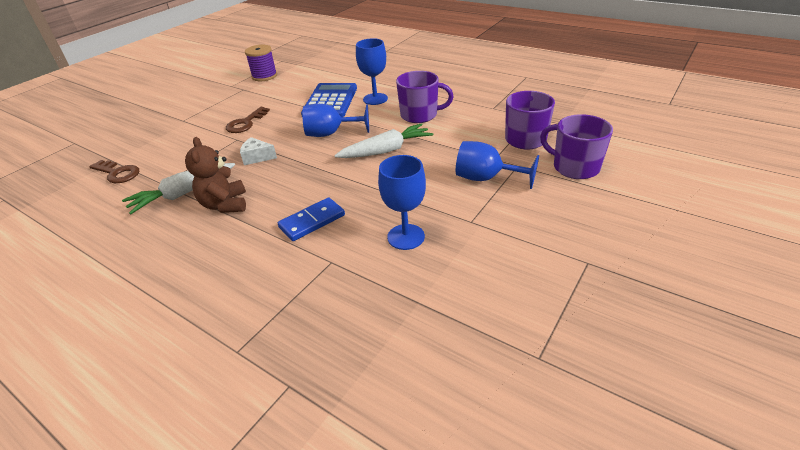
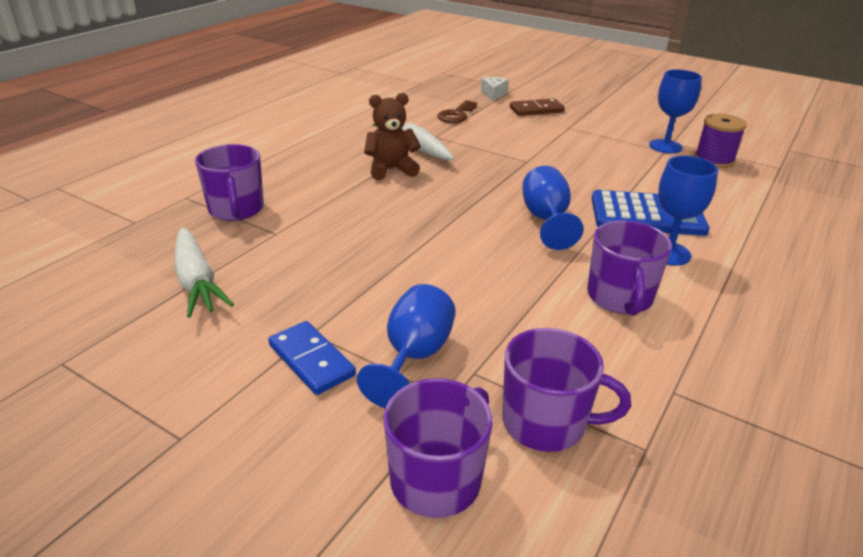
camera: 85 degrees right, 5 degrees down
brown key [226,107,270,133] -> none
white cheese [240,137,277,165] -> white cheese moved to [481,77,509,101]
blue domino [278,197,345,241] -> blue domino moved to [268,321,356,395]
white carrot [334,123,433,158] -> white carrot moved to [174,227,234,318]
blue goblet [378,155,426,250] -> blue goblet moved to [649,69,702,153]
none -> purple mug [195,144,264,221]
none -> brown domino [510,98,565,116]

